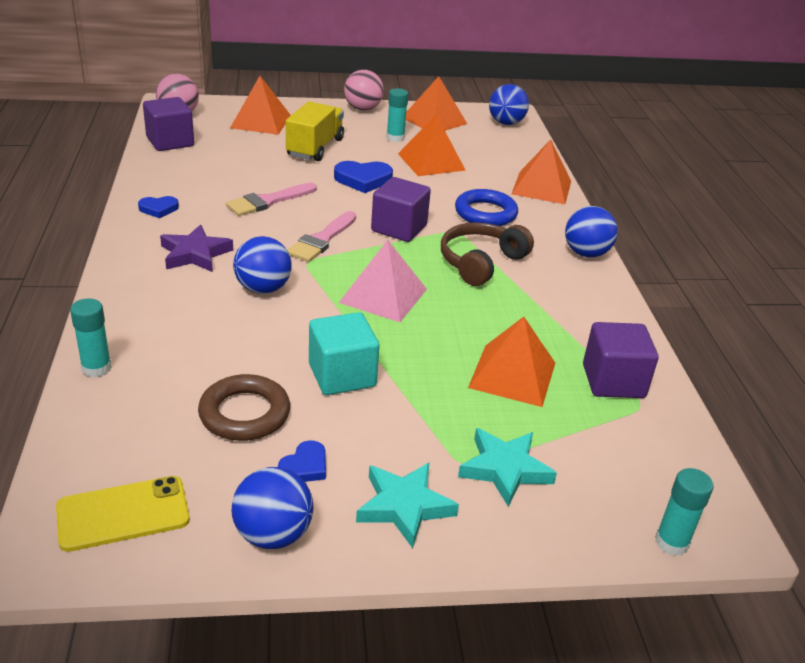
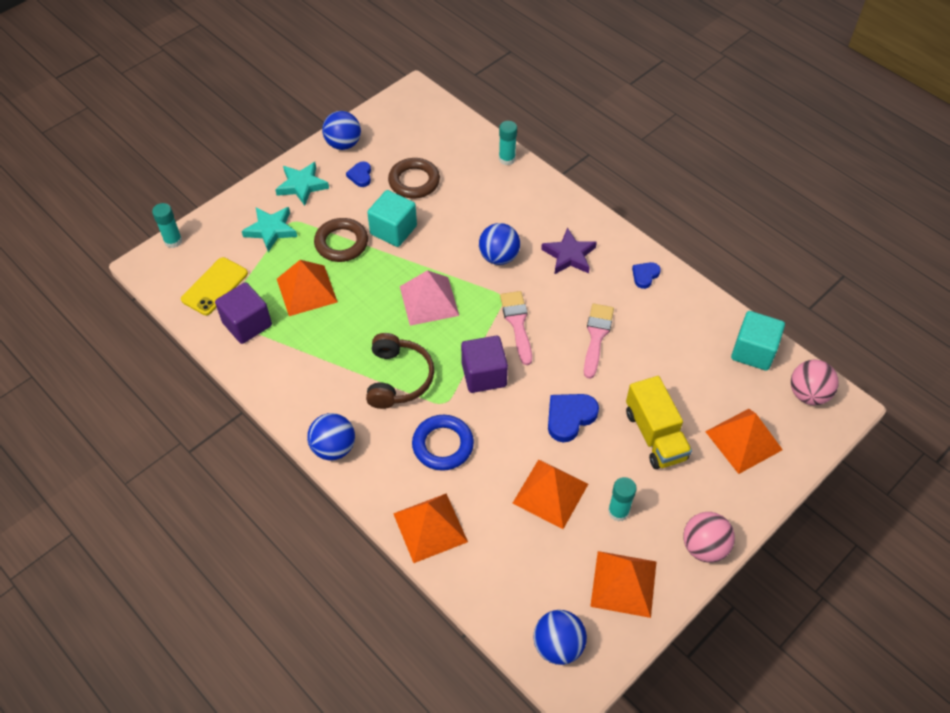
camera: 145 degrees right, 20 degrees up
yellow phone [56,476,190,552] -> yellow phone moved to [181,257,248,315]
purple cube [143,97,194,151] -> turquoise cube [731,311,785,371]
none -> brown ring [314,218,368,262]

